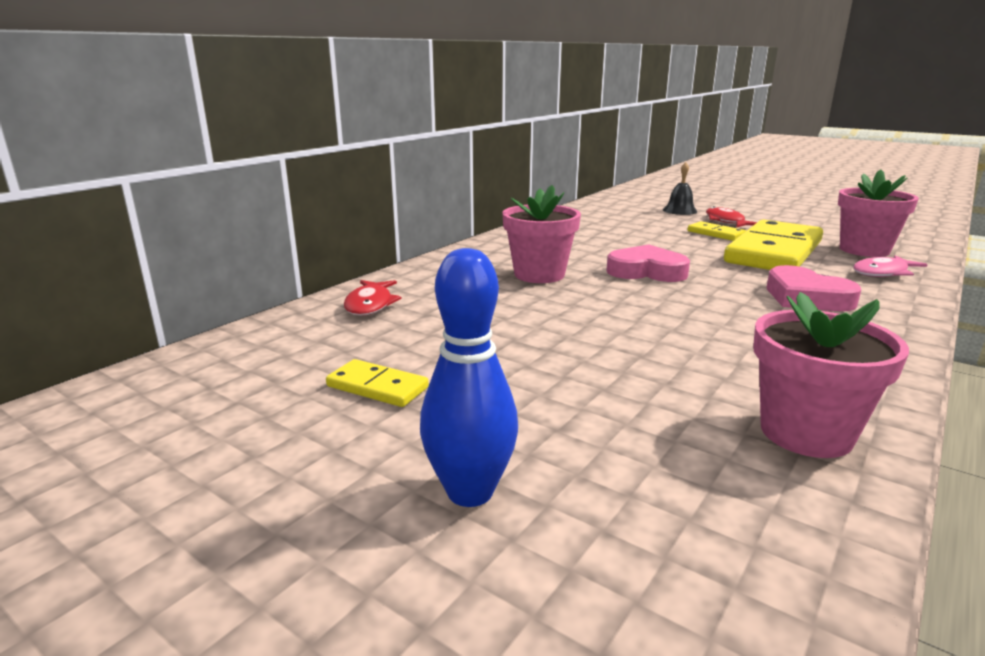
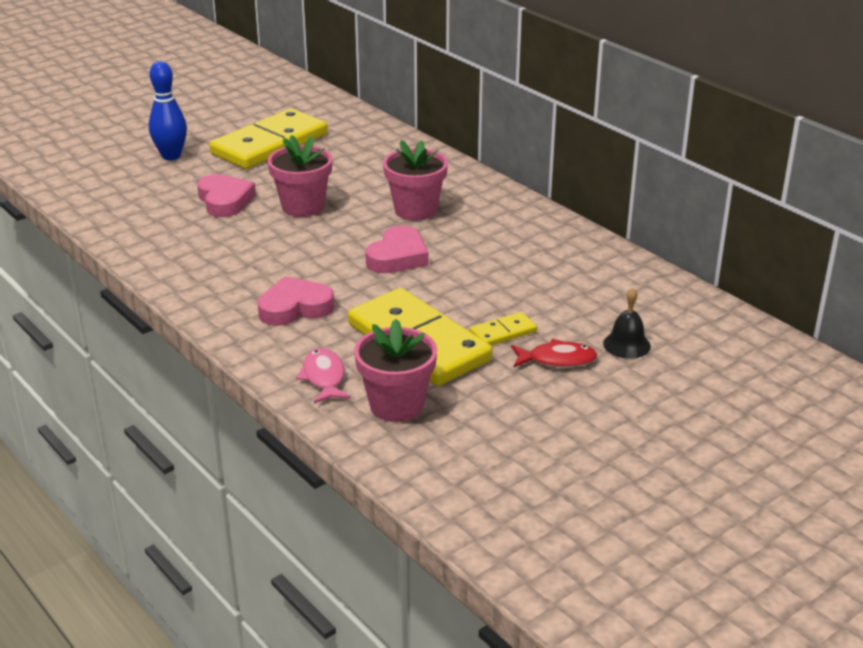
camera: 105 degrees right, 10 degrees up
yellow domino [326,359,429,407] -> yellow domino [209,108,327,169], size x2.32
red fish [344,280,402,316] -> none
pink flower pot [753,292,909,458] -> pink flower pot moved to [268,135,332,217]
none -> pink heart [197,174,256,217]

